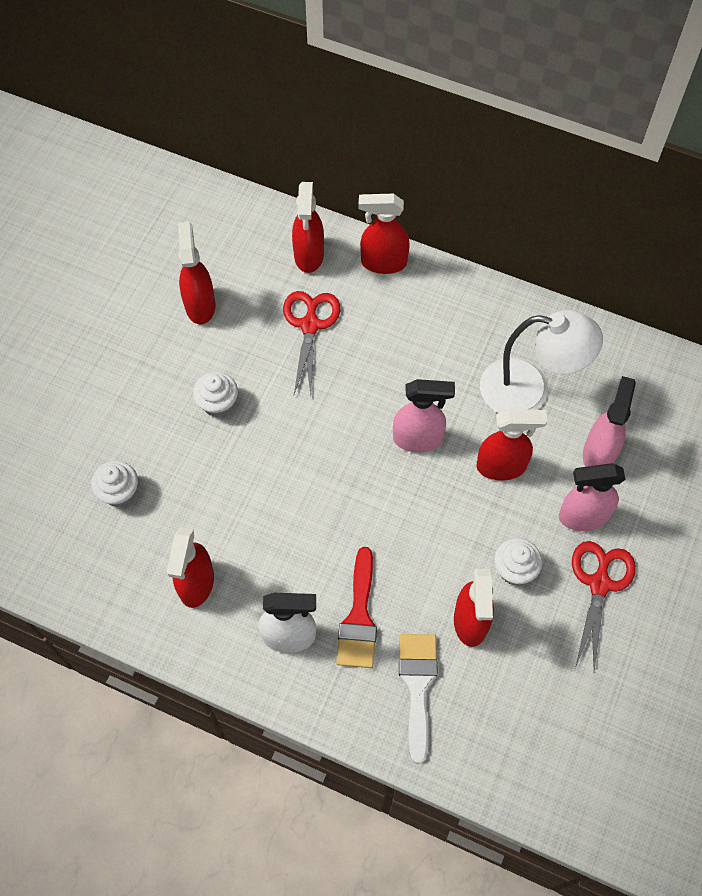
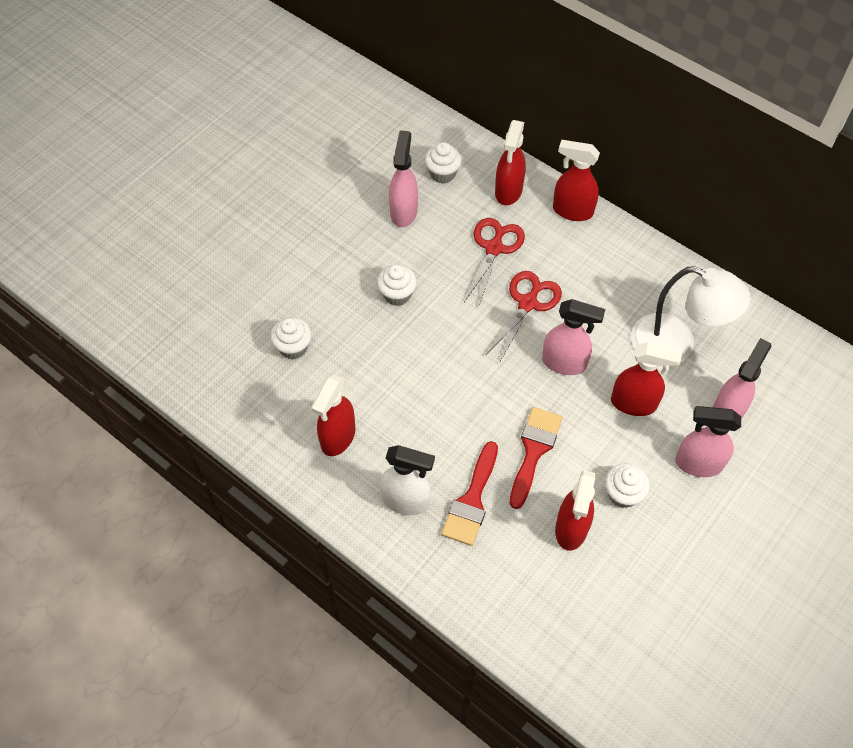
camera: 15 degrees right, 5 degrees down
red spray bottle [178,221,215,324] -> pink spray bottle [389,130,418,227]
white brush [399,634,438,764] -> none
red scissors [572,541,636,671] -> red scissors moved to [485,271,562,363]
none -> white cupcake [425,142,462,183]
none -> red brush [510,407,562,509]

